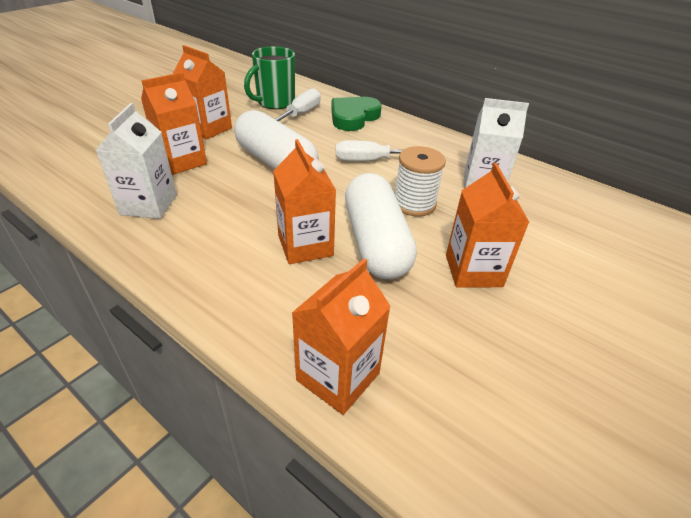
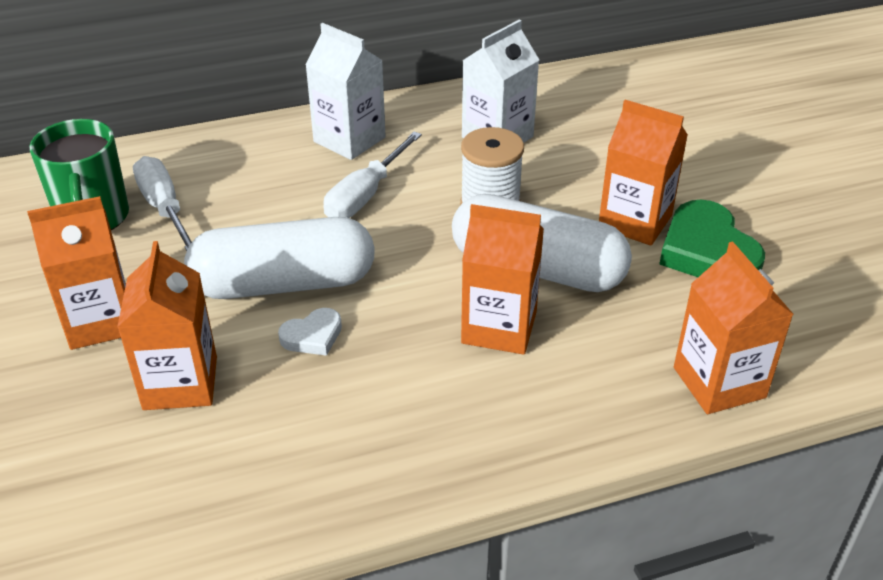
camera: 55 degrees left, 0 degrees up
white carton [96,103,177,219] -> white carton moved to [305,23,386,160]
green heart [331,97,382,131] -> green heart moved to [659,200,765,277]
none -> white heart [278,308,342,356]

